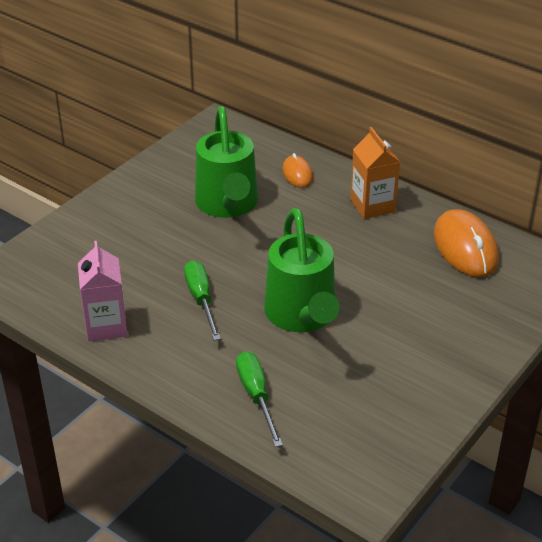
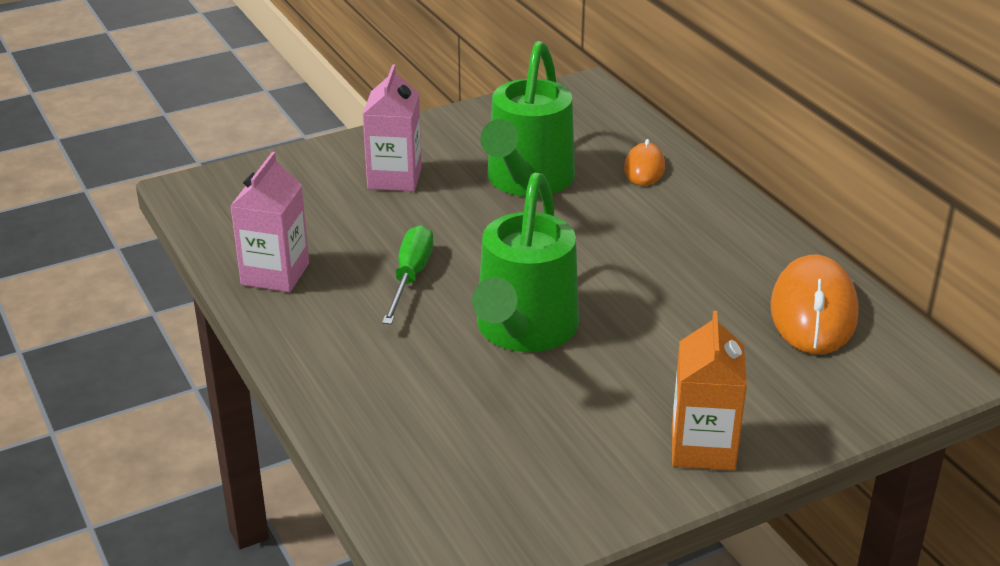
camera: 25 degrees right, 5 degrees down
green screwdriver [236,351,283,447] -> none
orange carton [350,127,400,219] -> orange carton moved to [672,311,747,471]
none -> pink carton [362,64,422,191]

